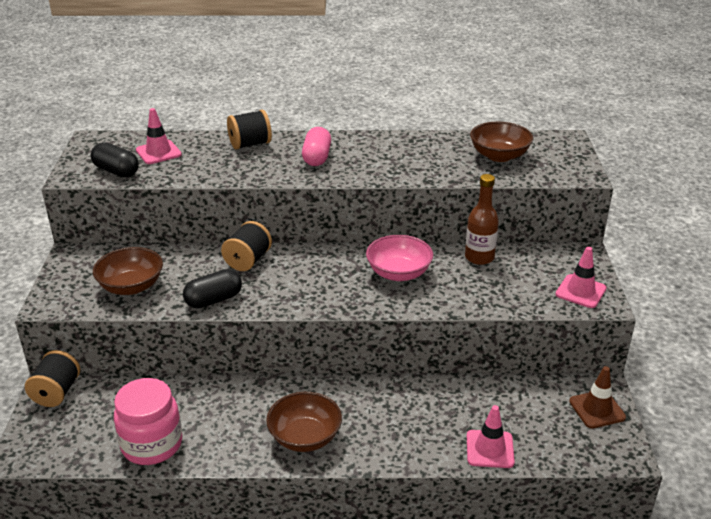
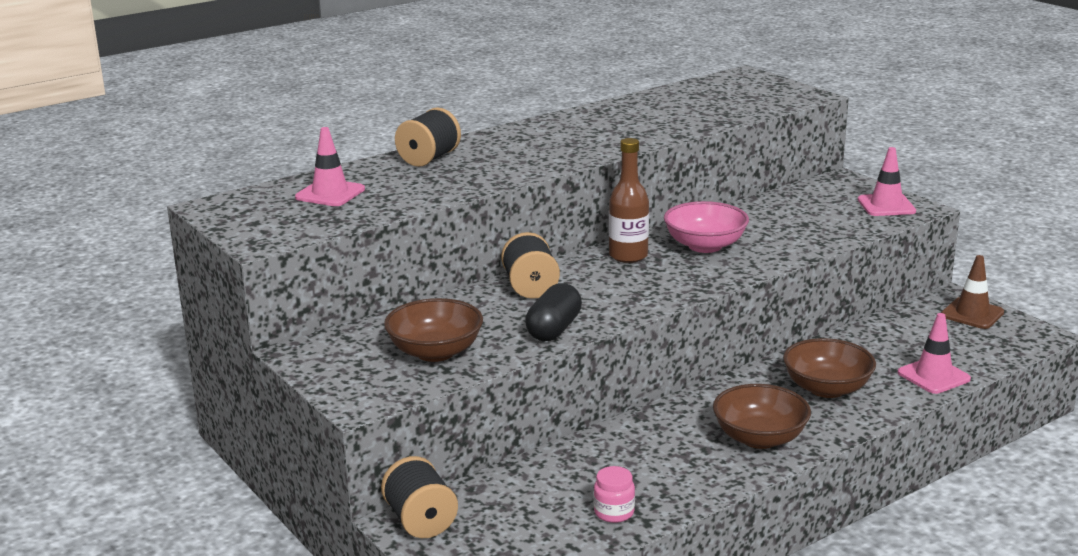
camera: 35 degrees left, 10 degrees down
black capsule [91,142,139,177] -> none
pink jar [114,378,182,465] -> pink jar [594,466,635,523], size x0.47
pink capsule [302,127,331,166] -> none
brown bottle [465,174,499,265] -> brown bottle moved to [609,138,649,263]
brown bowl [470,122,533,162] -> brown bowl moved to [783,338,876,398]

